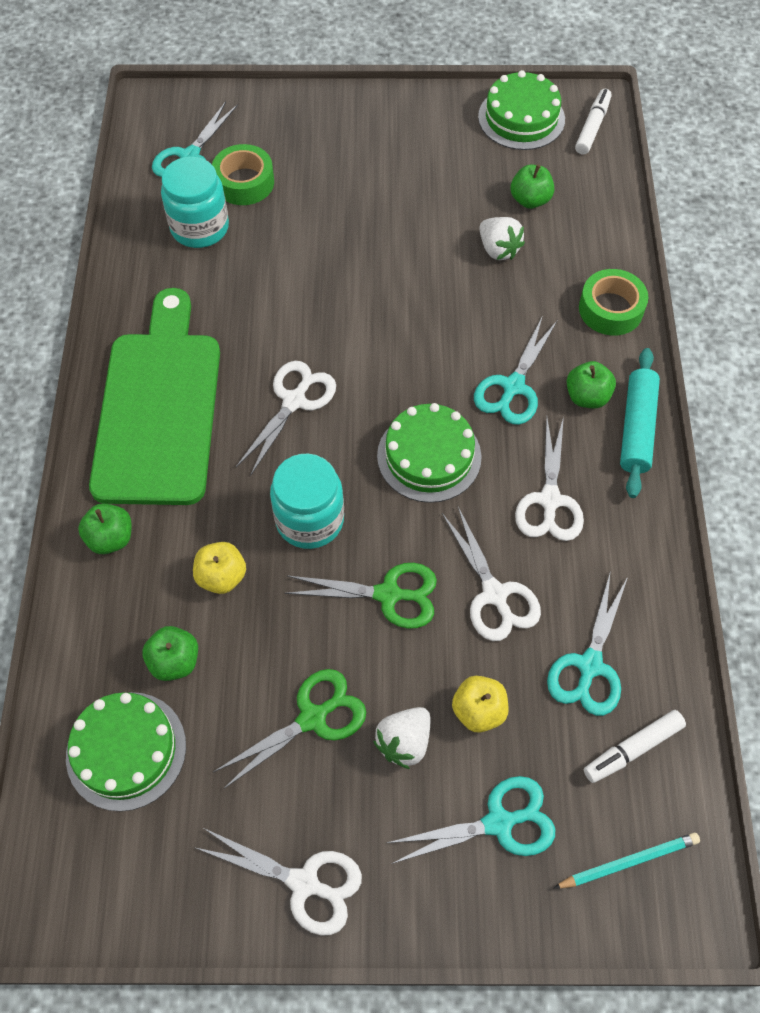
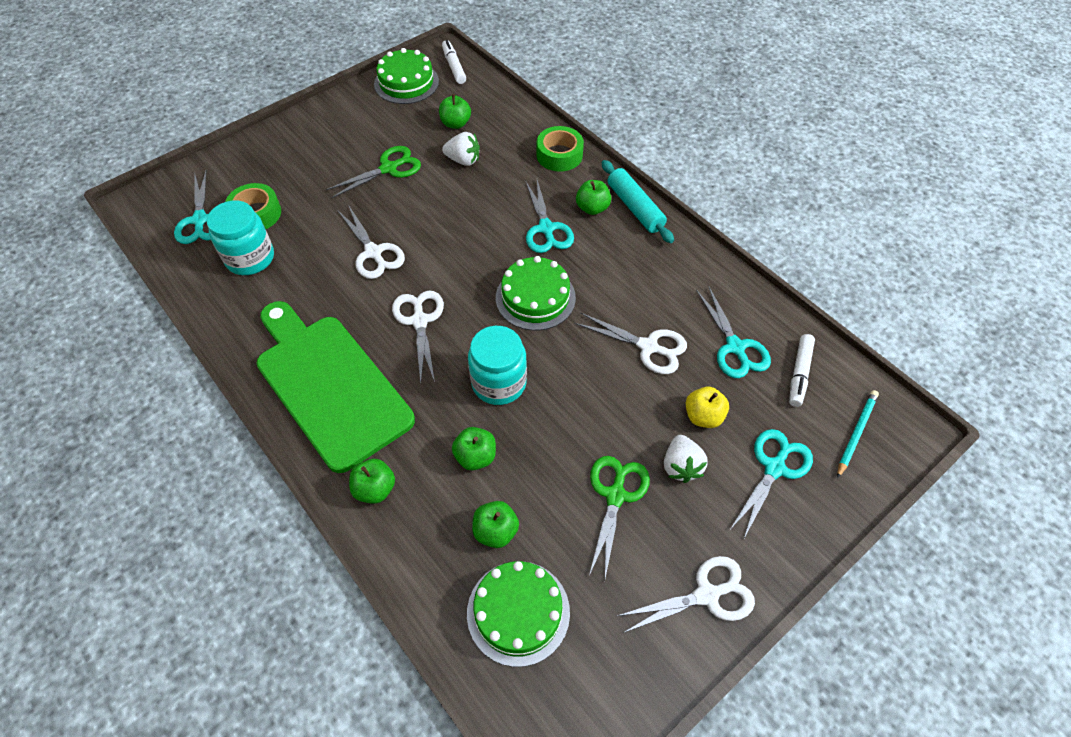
camera: 40 degrees left, 5 degrees down
yellow apple [193,542,246,594] -> green apple [452,427,496,470]
green scissors [285,563,437,629] -> green scissors moved to [326,146,421,198]
white scissors [515,416,584,541] -> white scissors moved to [338,205,405,279]

